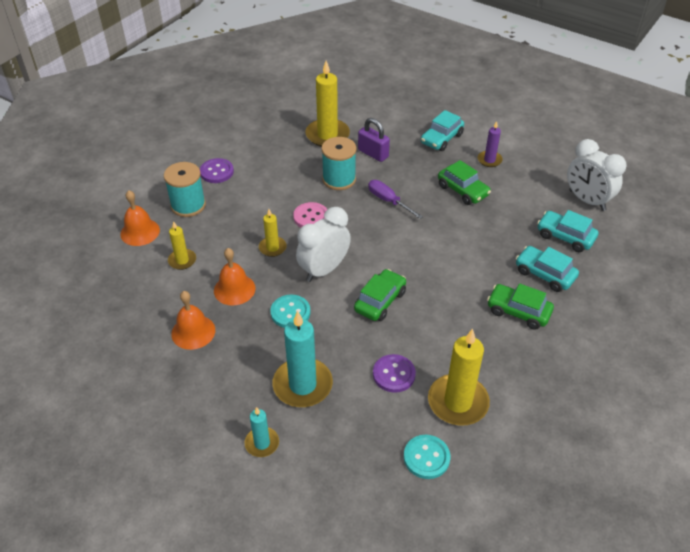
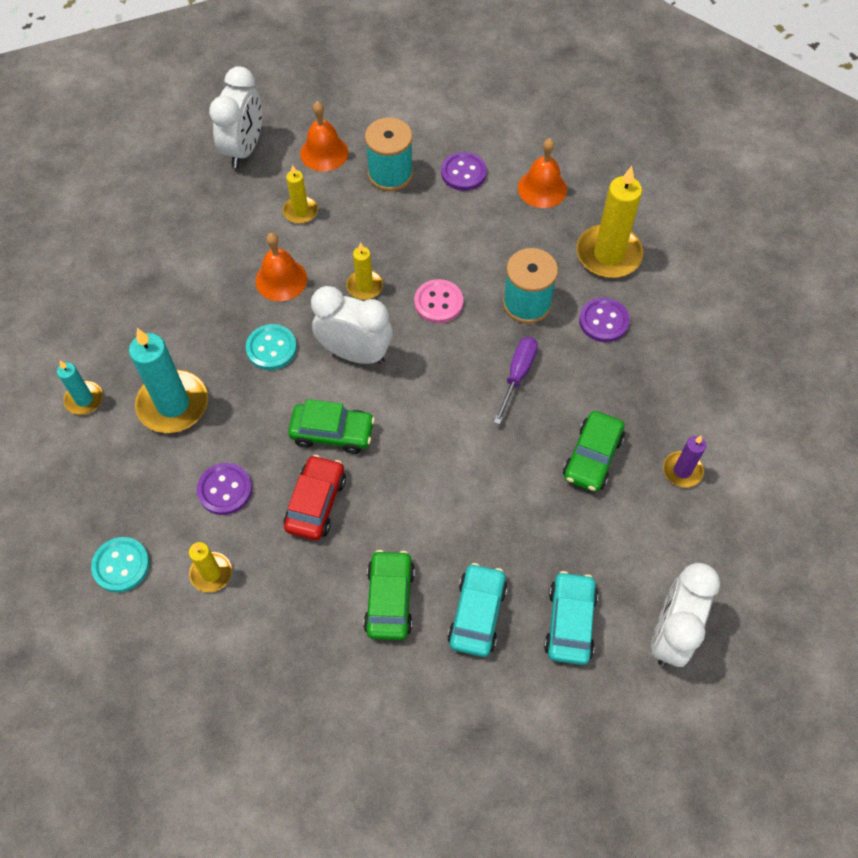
camera: 65 degrees right, 15 degrees up
orange bell [171,291,215,350] -> orange bell moved to [518,138,567,208]
purple padlock [358,118,390,162] -> purple button [579,297,630,342]
turquoise car [421,110,464,151] -> none
yellow candle [428,329,490,426] -> yellow candle [189,542,232,592], size x0.54
none -> white clock [209,66,262,168]
none -> red car [284,455,346,540]

